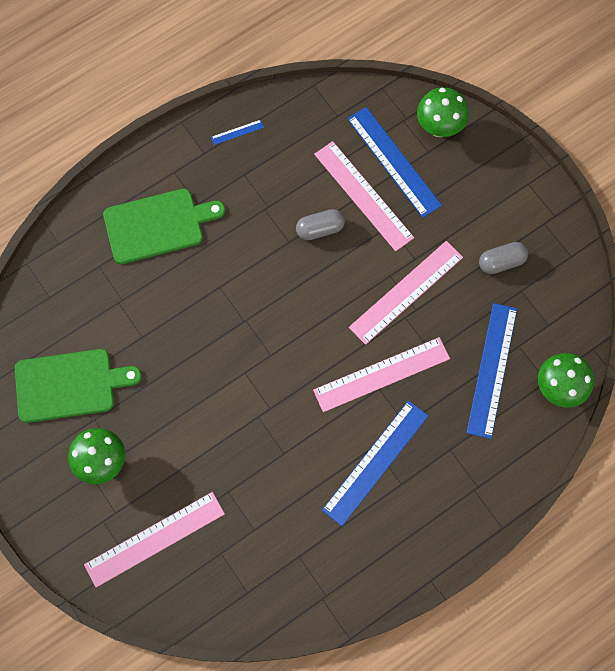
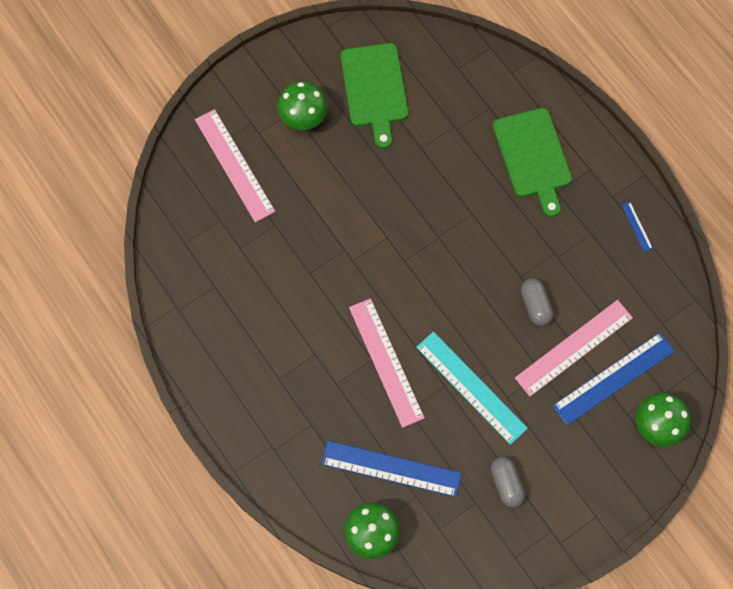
camera: 90 degrees right, 0 degrees up
blue ruler [322,401,428,526] -> none
pink ruler [349,241,463,345] -> turquoise ruler [416,331,528,445]

